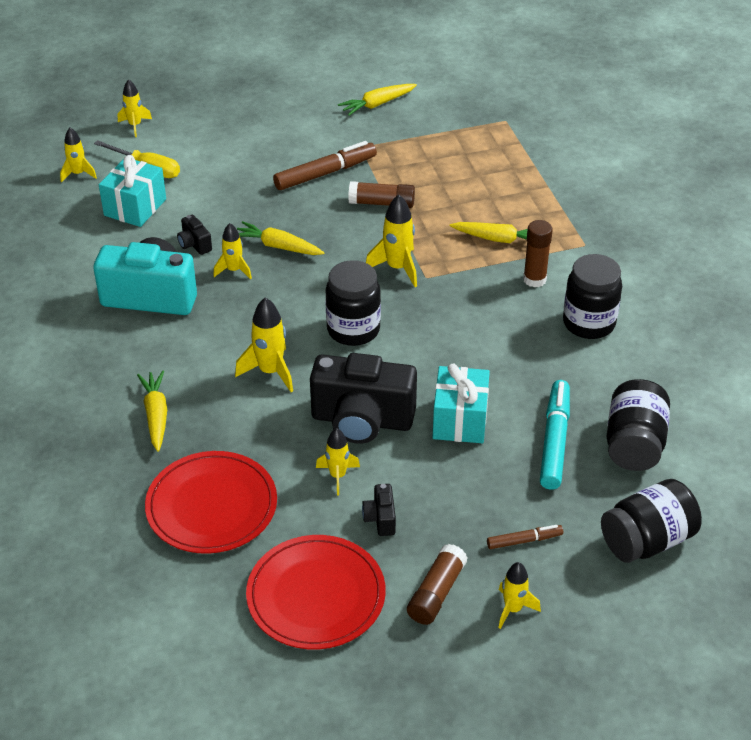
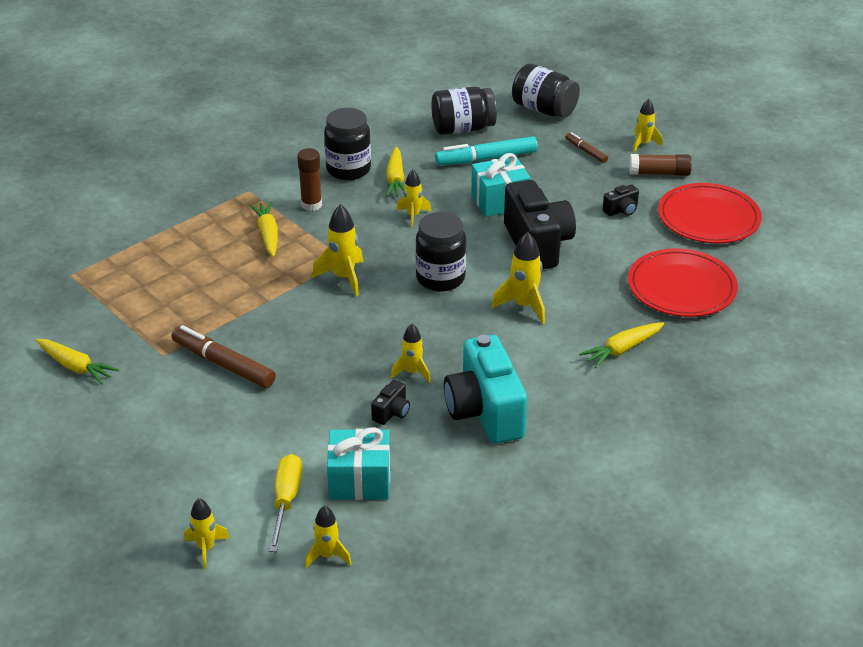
camera: 115 degrees left, 5 degrees down
yellow carrot [237,221,324,255] -> yellow carrot moved to [386,147,405,197]
yellow rocket [316,428,360,496] -> yellow rocket moved to [397,170,431,228]
brown glue stick [348,181,415,208] -> none

